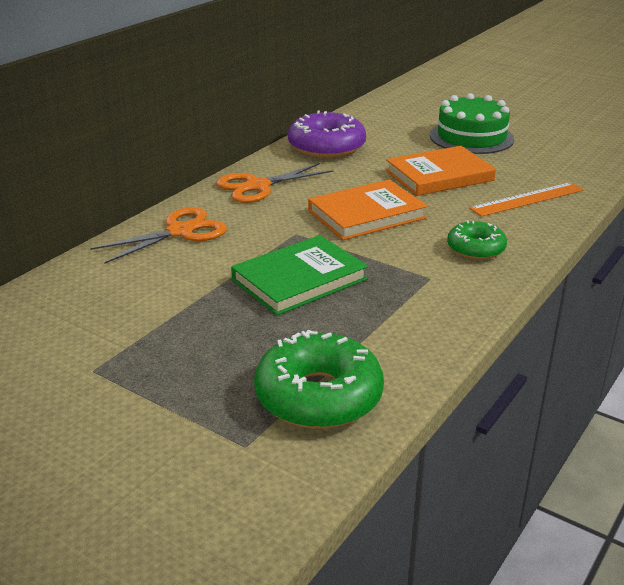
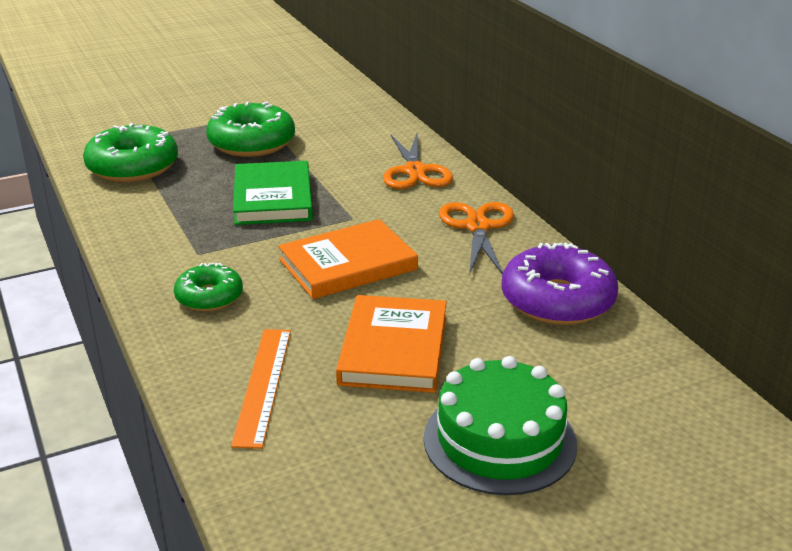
camera: 120 degrees right, 0 degrees up
orange book [308,180,428,240] -> orange book turned 60 degrees clockwise [278,219,418,299]
none -> green donut [206,102,295,157]

